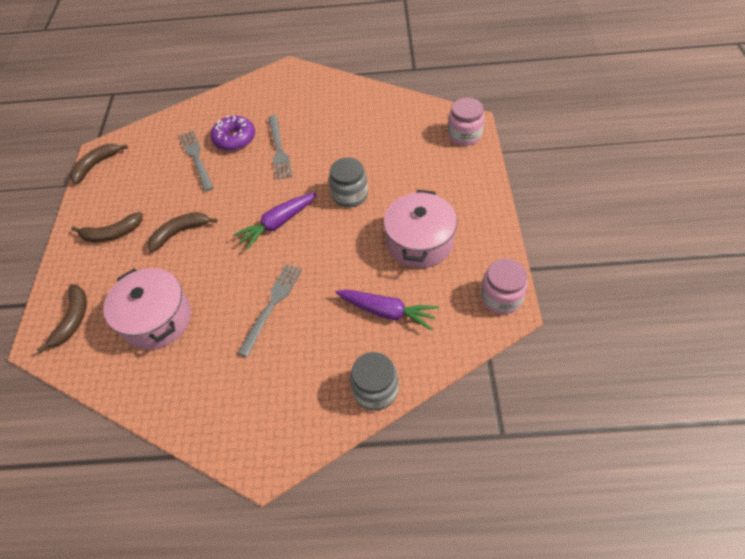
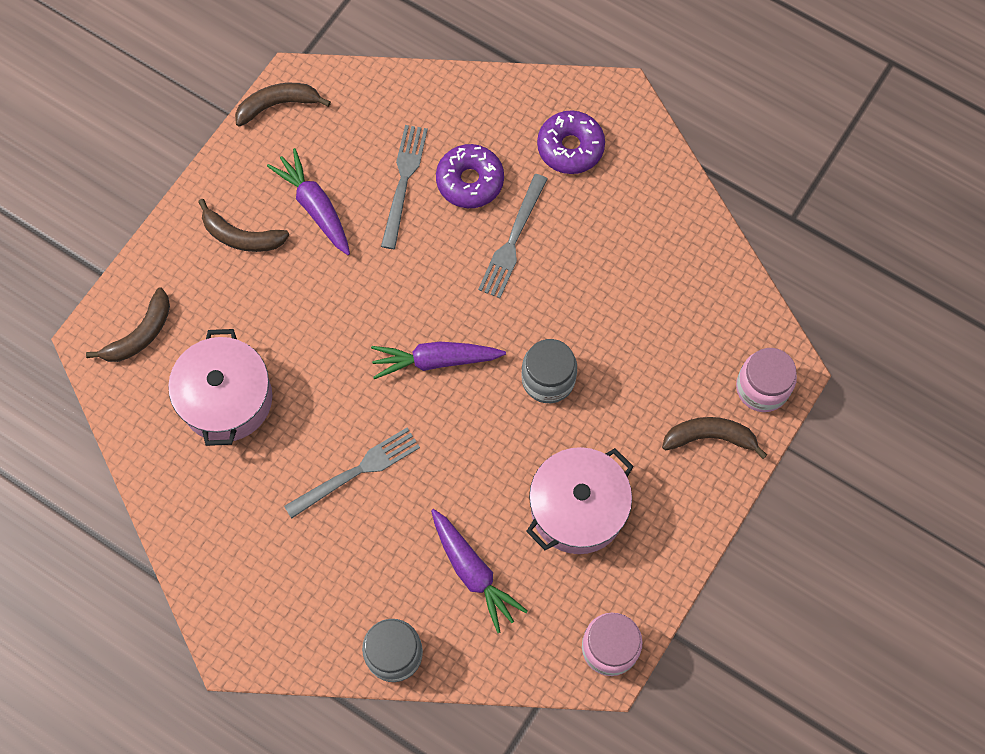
camera: 30 degrees right, 15 degrees up
brown banana [148,212,217,252] -> brown banana moved to [662,417,767,459]
none -> purple carrot [267,148,350,255]
none -> purple donut [537,110,605,174]

